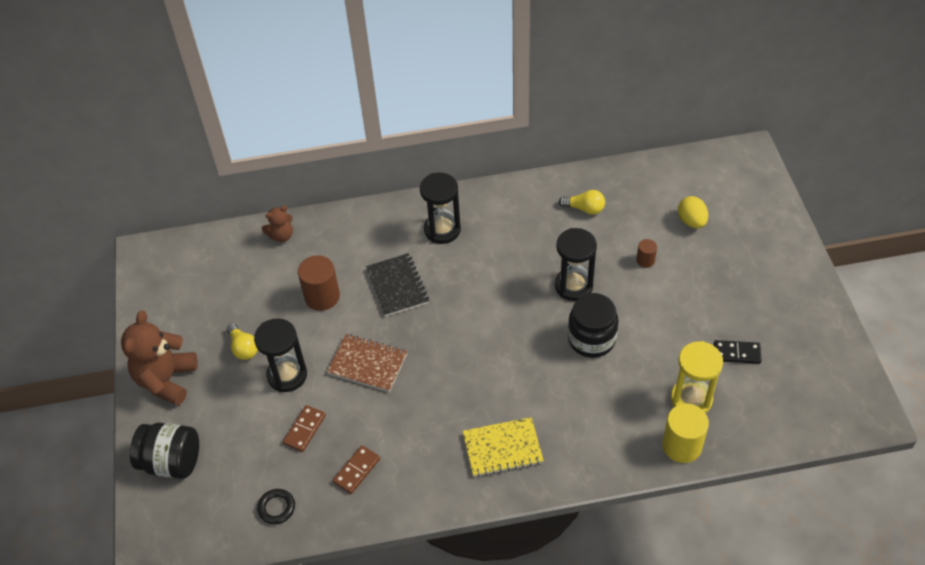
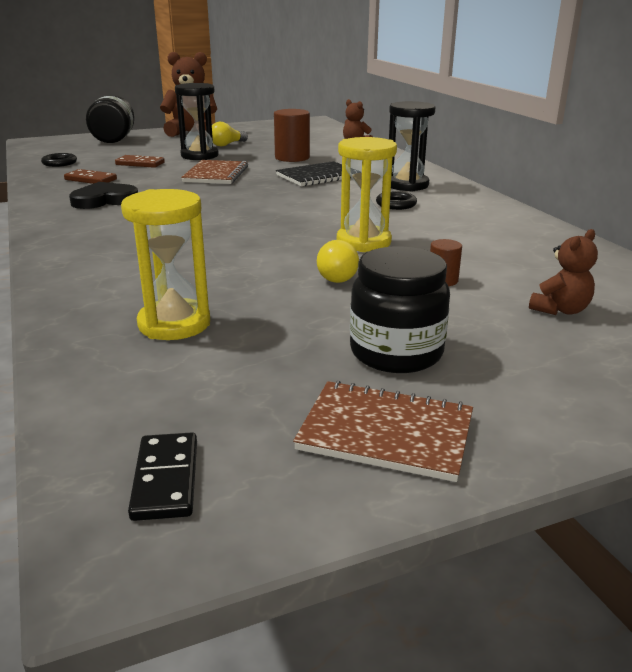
camera: 75 degrees right, 25 degrees down
yellow notebook [463,417,544,477] -> none
black hourglass [555,228,597,301] -> yellow hourglass [337,137,397,252]
yellow light bulb [559,190,605,215] -> yellow light bulb moved to [317,240,359,283]
black jar [568,293,618,358] -> black jar moved to [350,246,450,373]
yellow cylinder [662,403,709,463] -> none
yellow egg [678,196,708,228] -> brown teddy bear [529,229,598,315]
black domino [714,340,762,364] -> black domino moved to [128,432,197,521]
none -> black heart [69,182,138,209]
none -> brown notebook [293,380,473,482]
none -> black ring [376,191,417,210]

